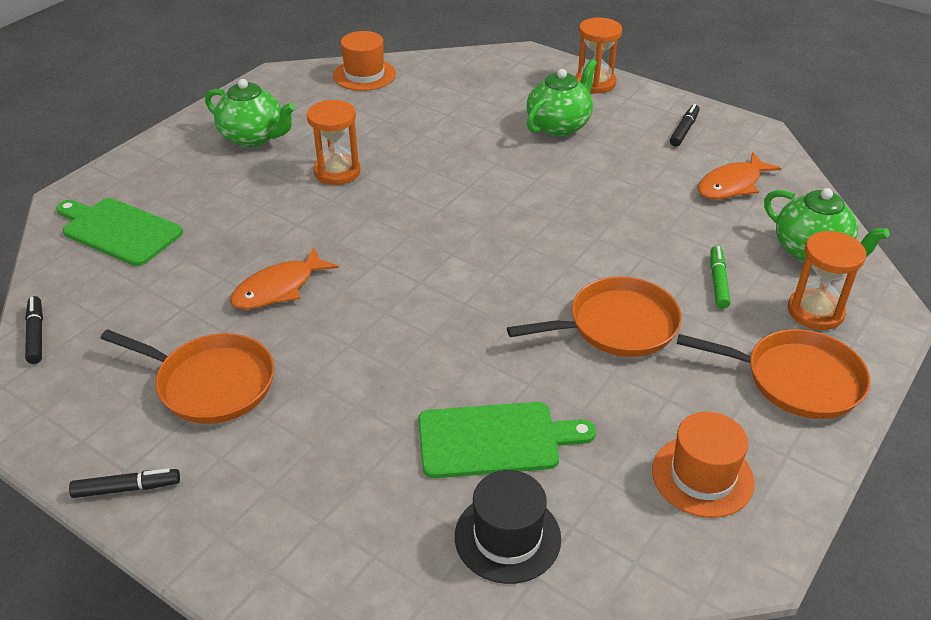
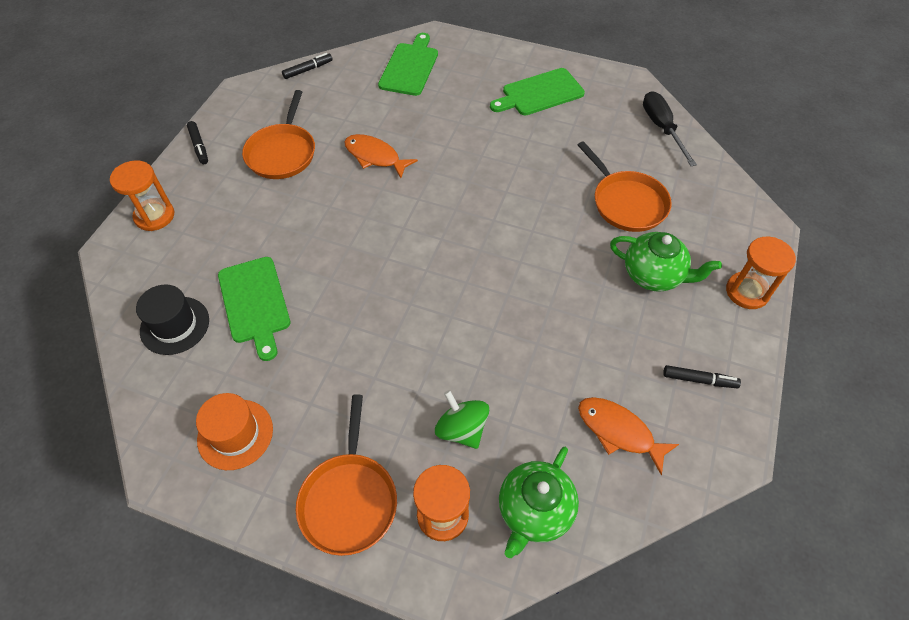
camera: 75 degrees right, 15 degrees up
green teapot [205,79,296,147] -> green cutting board [490,68,585,115]
orange hourglass [307,100,361,185] -> orange hourglass moved to [110,160,174,231]
orange hat [333,31,396,91] -> black screwdriver [643,91,697,166]
orange pan [507,277,682,357] -> orange pan moved to [578,141,672,232]
green marker [711,246,730,309] -> green spinning top [435,390,489,449]

